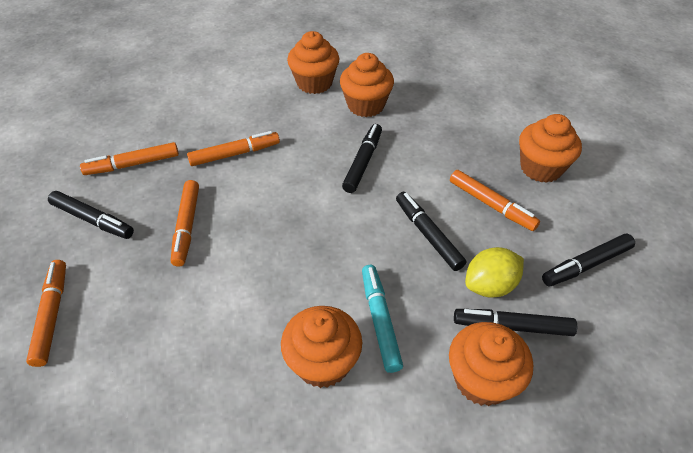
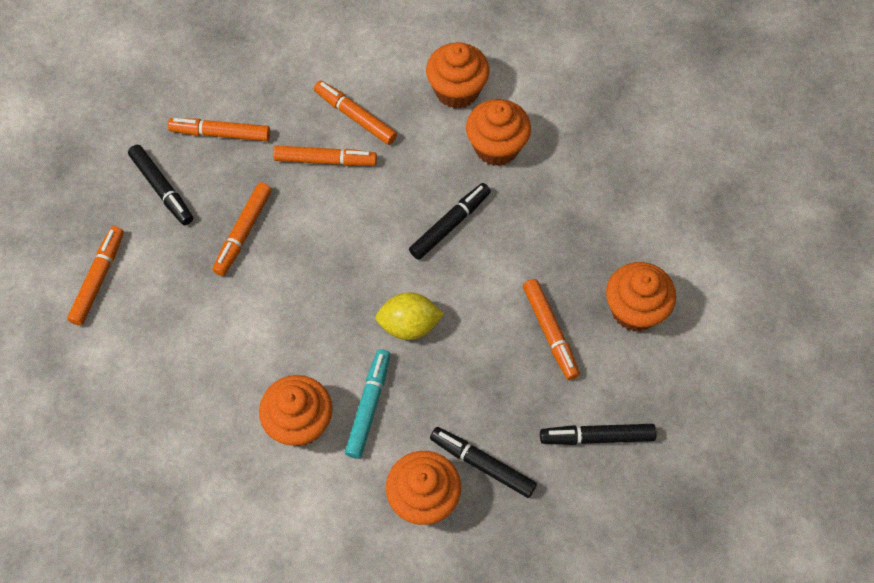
camera: 25 degrees right, 15 degrees up
black marker [396,192,466,271] -> none
yellow lemon [465,247,524,298] -> yellow lemon moved to [375,292,444,340]
none -> orange marker [314,81,397,145]

